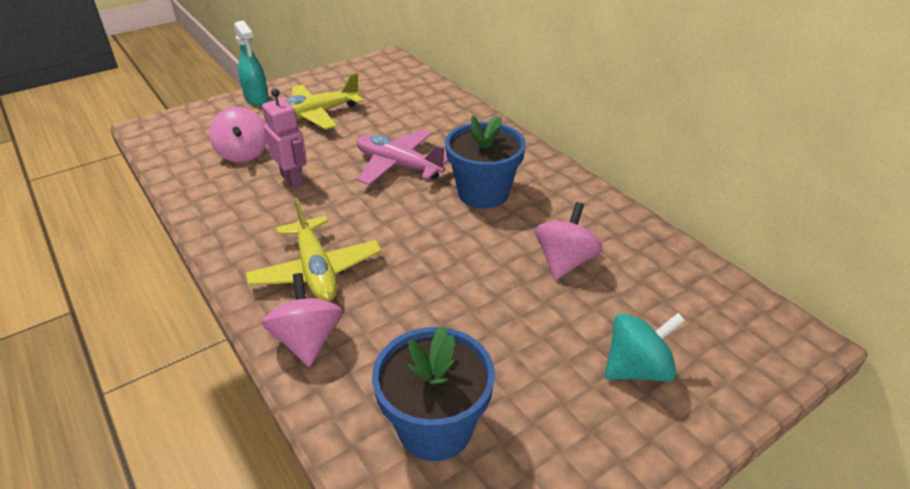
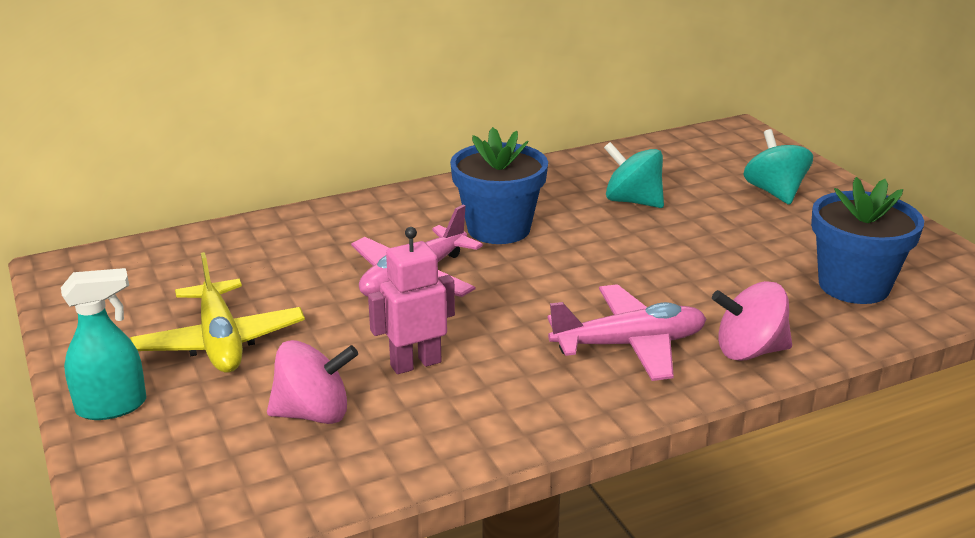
camera: 80 degrees left, 10 degrees down
yellow plane [245,197,382,302] -> pink plane [547,284,707,381]
pink spinning top [535,202,602,280] -> turquoise spinning top [604,142,664,208]

